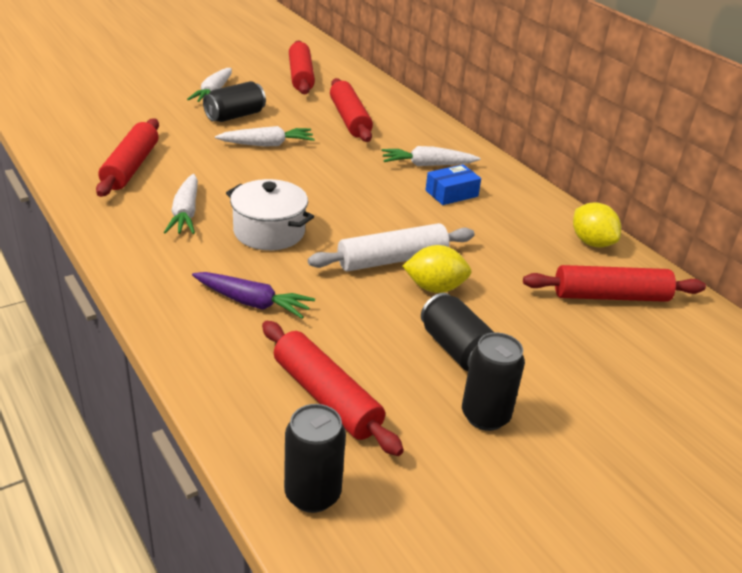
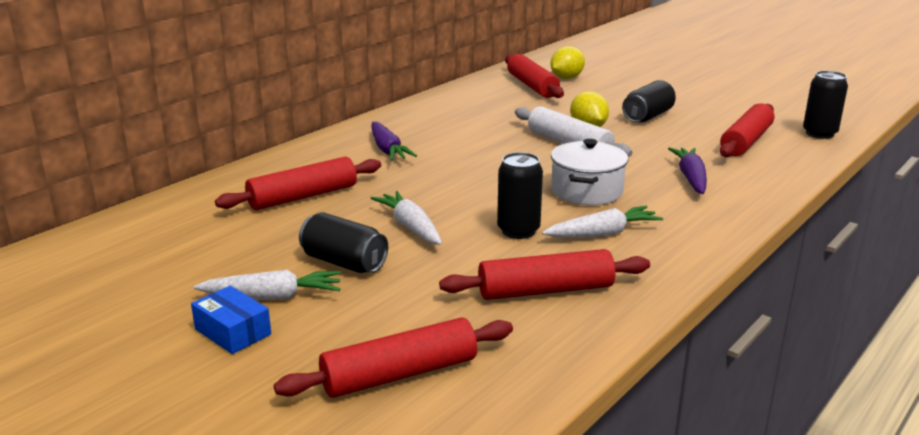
camera: 105 degrees left, 10 degrees down
red rolling pin [289,40,315,94] -> red rolling pin moved to [274,317,513,398]
white carrot [381,146,480,166] -> purple carrot [371,122,417,161]
blue box [425,164,481,205] -> blue box moved to [191,286,271,354]
black can [462,333,525,431] -> black can moved to [497,152,543,239]
yellow lemon [573,202,621,248] -> yellow lemon moved to [551,46,585,79]

